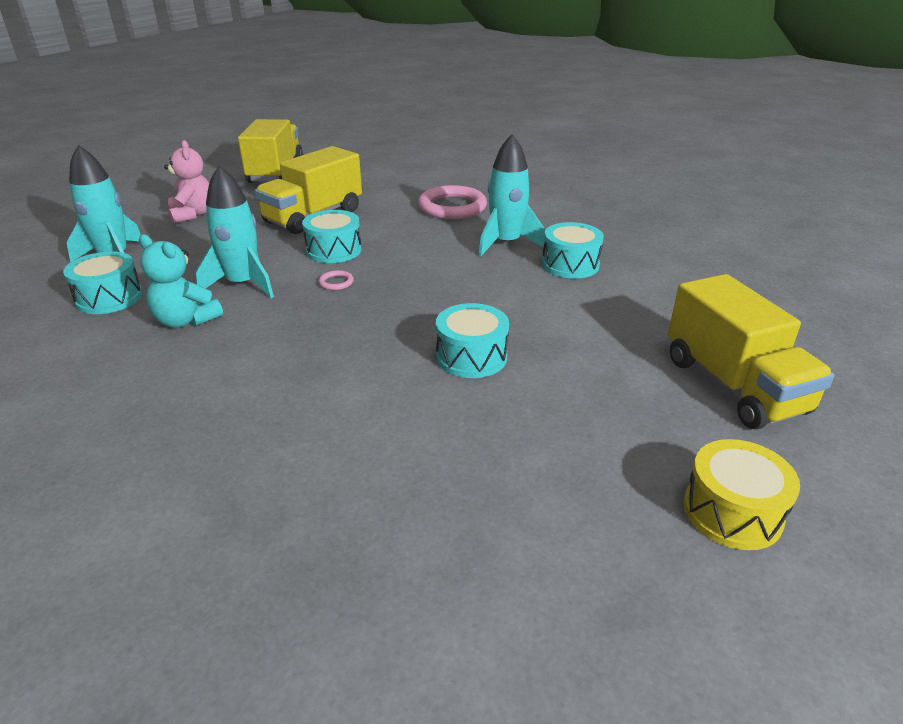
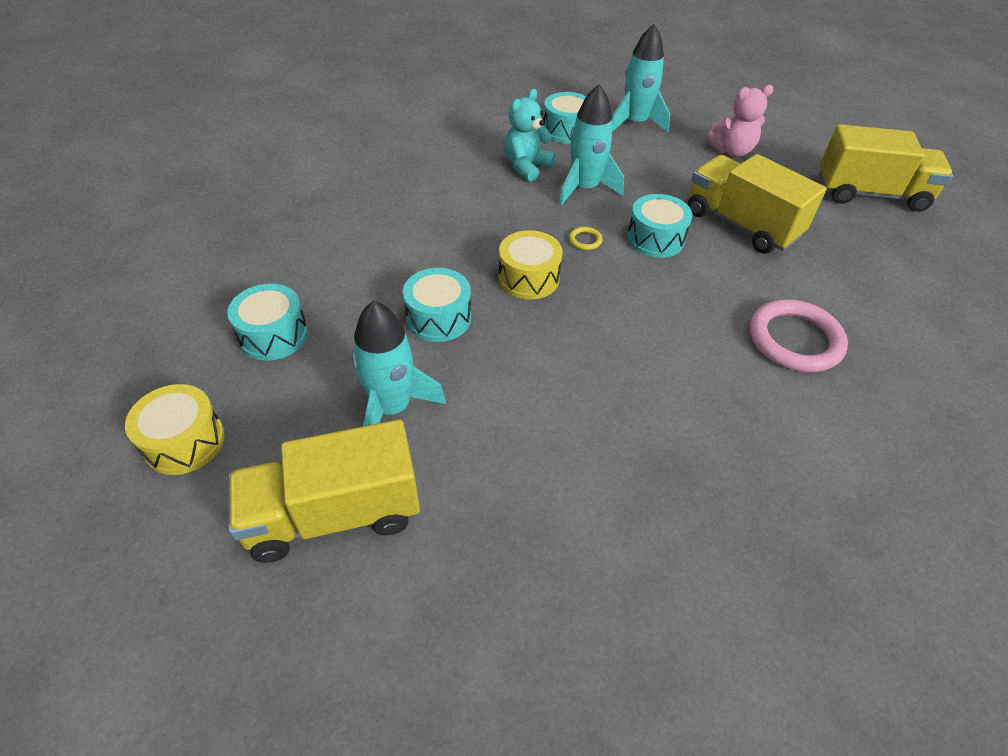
camera: 95 degrees right, 15 degrees up
pink ring [318,270,354,290] -> yellow ring [569,227,602,250]
turquoise rocket [478,134,545,256] -> turquoise rocket moved to [352,300,446,426]
turquoise drum [542,222,604,279] -> turquoise drum moved to [227,284,308,361]
none -> yellow drum [498,230,563,300]

